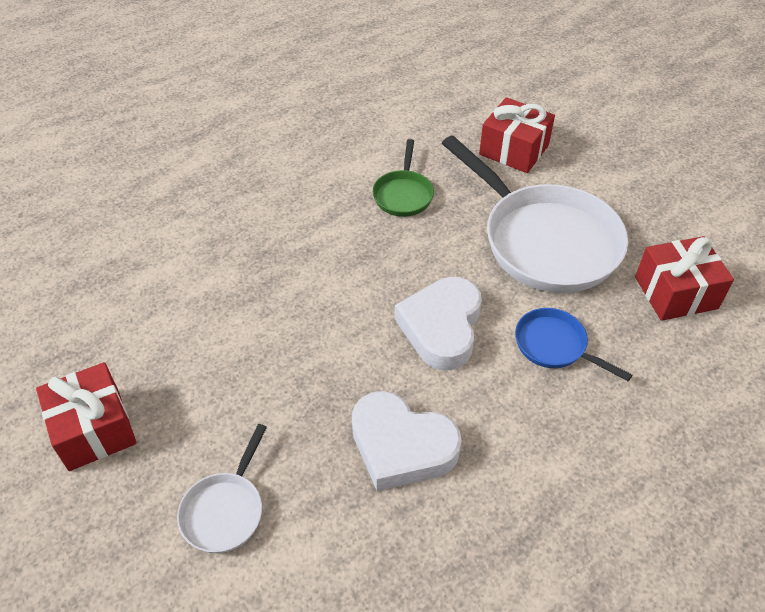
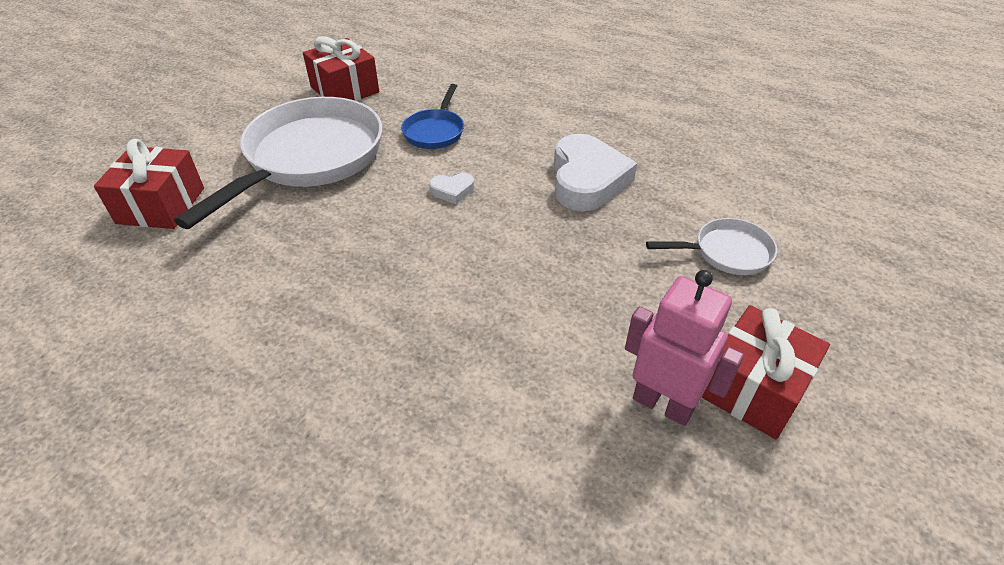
camera: 115 degrees left, 5 degrees down
green pan [373,139,434,217] -> none
white heart [394,277,482,370] -> white heart [429,173,474,204], size x0.45
none -> pink robot [625,270,744,426]

